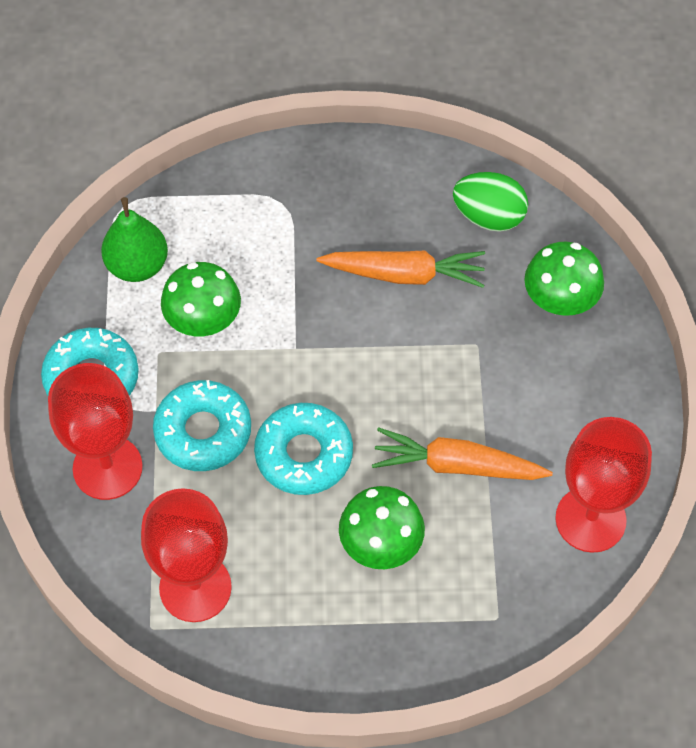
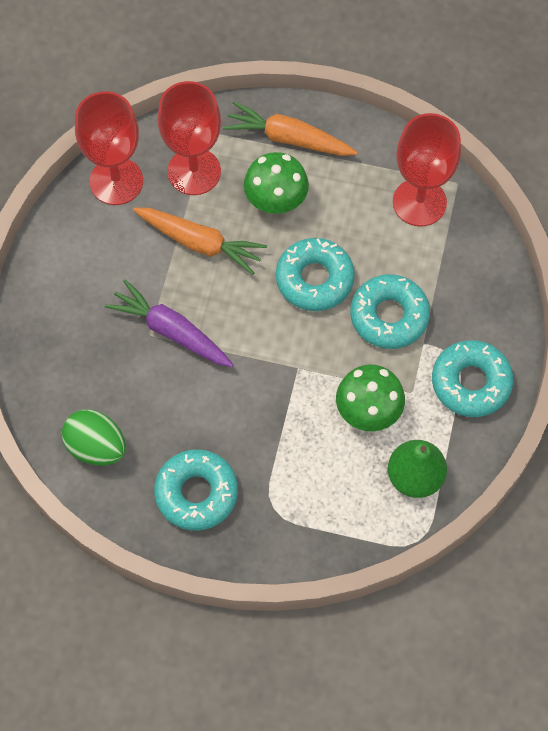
camera: 165 degrees left, 5 degrees up
red goblet [48,363,143,500] -> red goblet moved to [158,81,221,195]
orange carrot [317,250,485,288] -> orange carrot moved to [223,101,358,156]
green mushroom [524,241,604,316] -> none
none -> purple carrot [105,279,234,367]
none -> turquoise donut [154,449,238,531]

